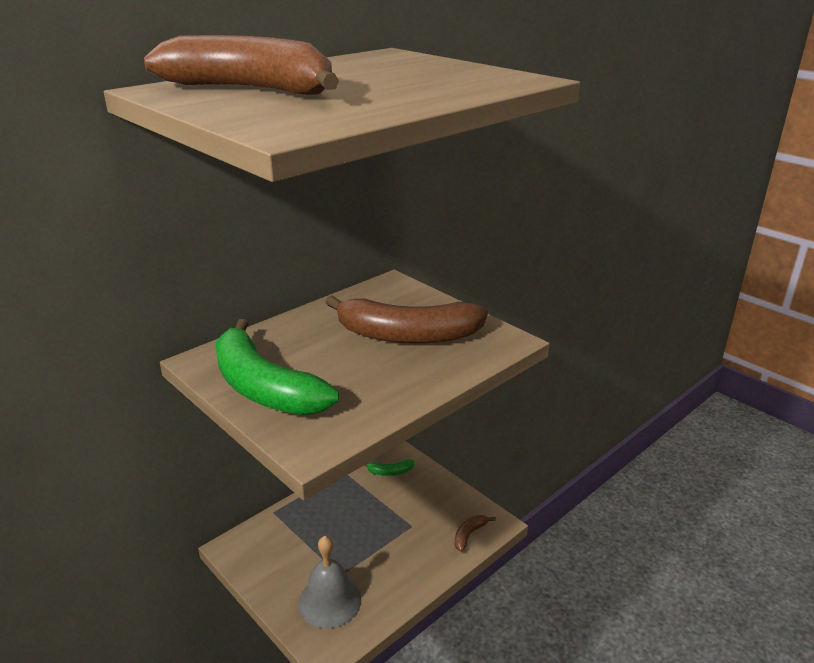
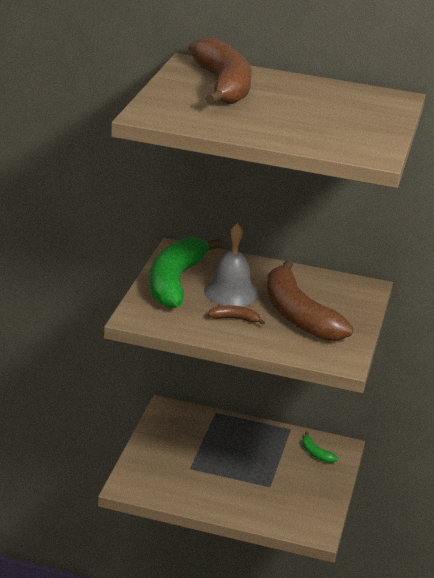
camera: 55 degrees right, 0 degrees up
grey bell [298,536,361,628] -> grey bell moved to [204,223,258,306]
brown banana [454,515,496,552] -> brown banana moved to [208,305,265,325]

